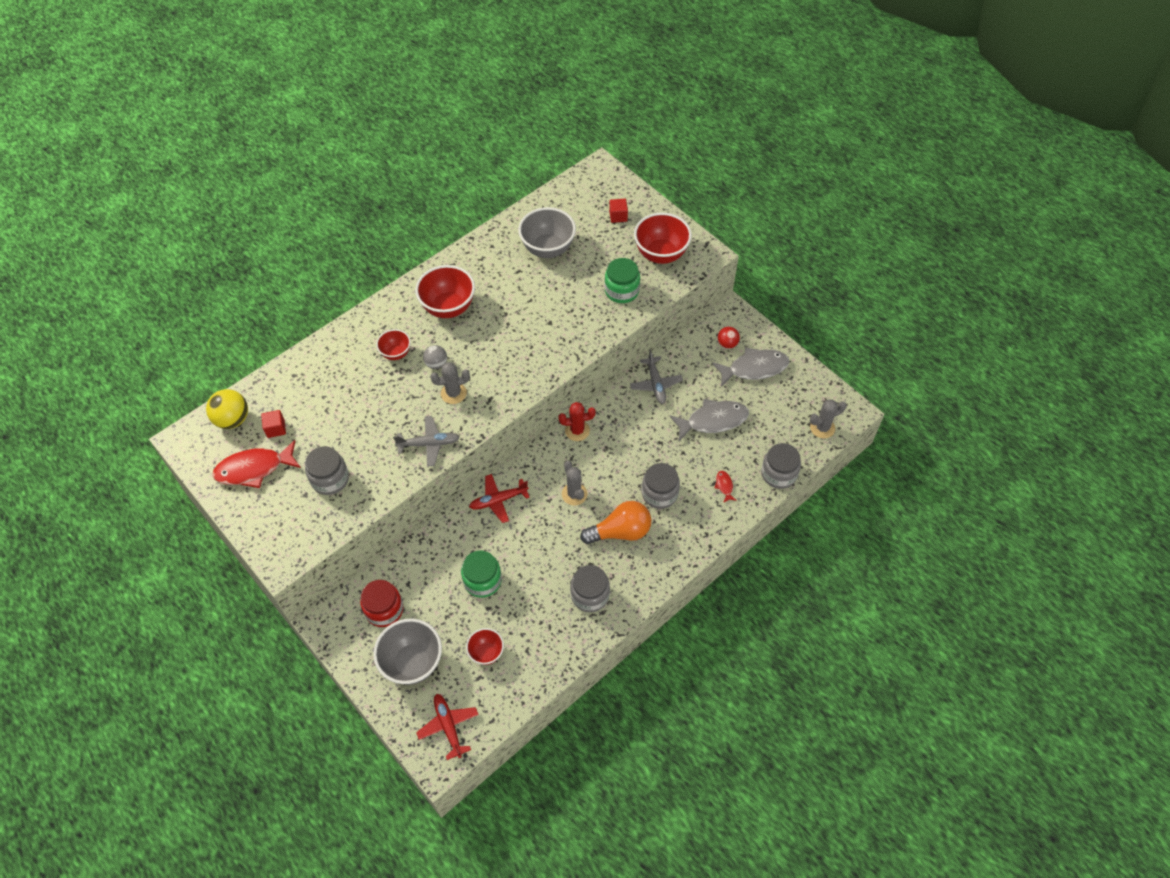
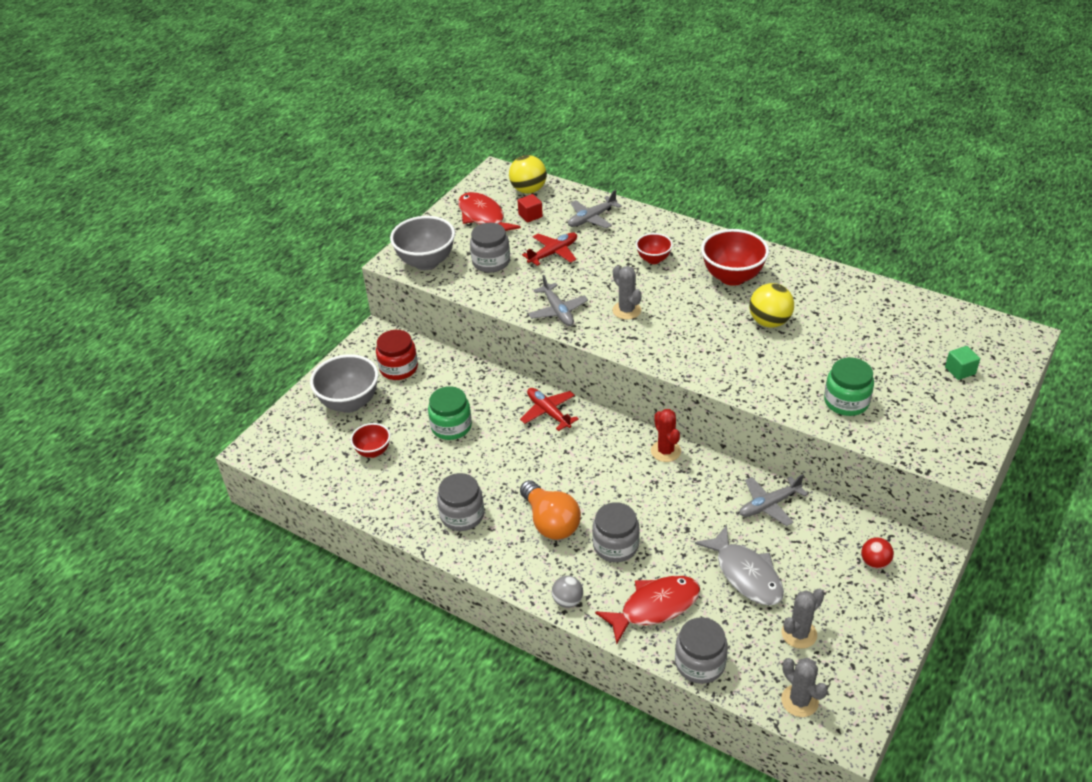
camera: 75 degrees right, 15 degrees down
red plane [416,694,479,760] -> red plane moved to [522,232,577,266]
grey ball [423,345,447,369] -> grey ball moved to [552,576,583,608]
grey bowl [518,207,576,258] -> grey bowl moved to [390,216,455,270]
grey cactus [562,461,587,505] -> grey cactus moved to [781,588,824,649]
red cube [609,199,628,223] -> green cube [945,346,980,380]
red bowl [634,212,692,264] -> none
grey fish [712,347,789,387] -> none
red fish [714,471,737,503] -> red fish [595,576,700,644], size x2.27
none -> grey plane [568,190,622,228]
none -> yellow ball [749,283,794,328]

